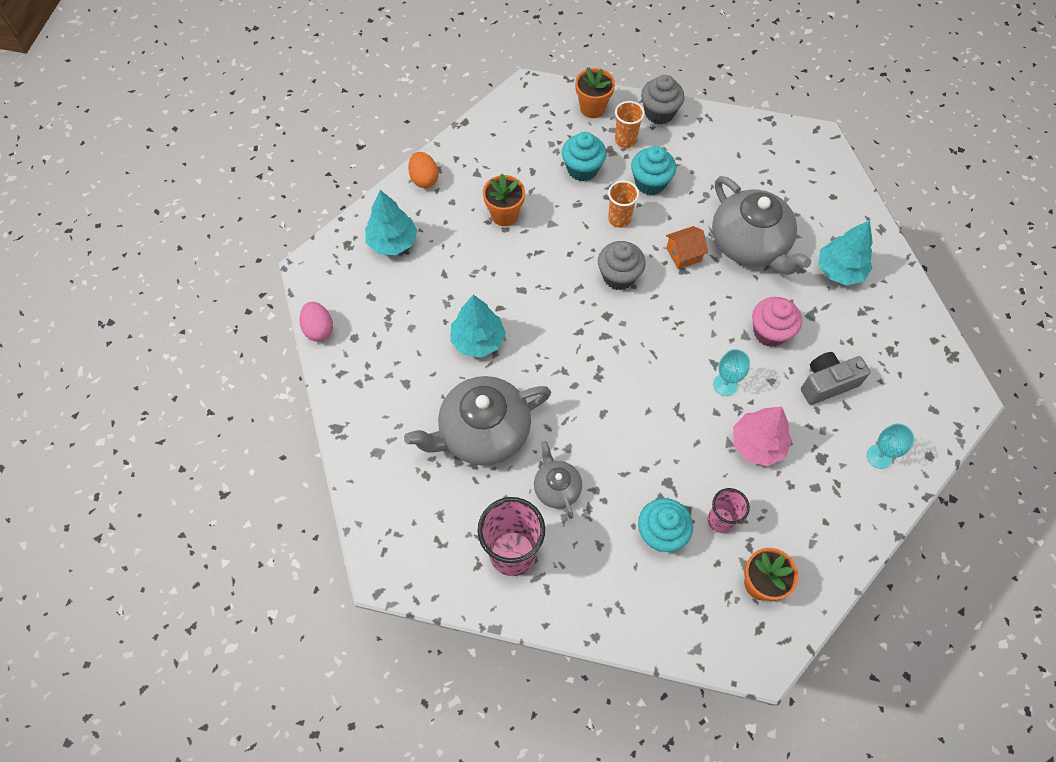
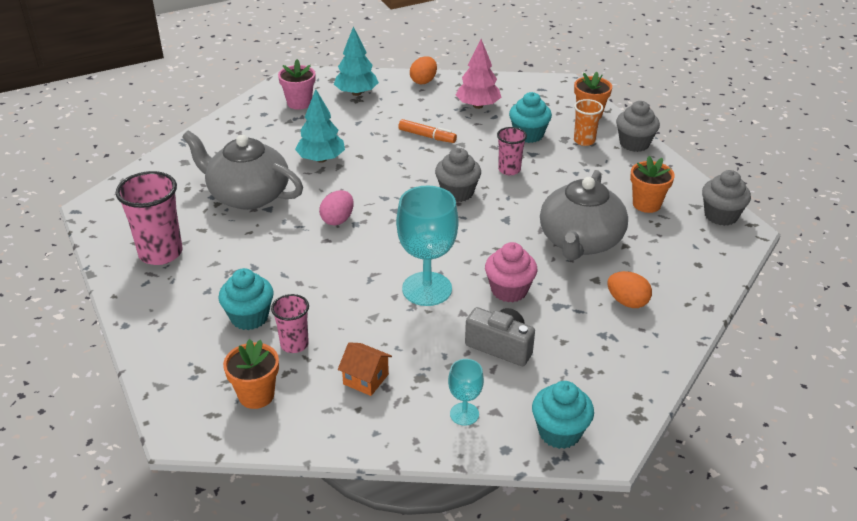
camera: 50 degrees right, 25 degrees down
pink egg [299,302,333,342] -> pink egg moved to [319,190,354,225]
orange flower pot [483,174,525,226] -> orange flower pot moved to [630,156,675,213]
grey teapot [534,441,582,519] -> none
orange cup [608,181,639,228] -> pink cup [497,127,527,175]
turquoise cupcake [631,146,676,195] -> turquoise cupcake moved to [532,381,594,449]
orange house [666,226,708,269] -> orange house moved to [338,342,392,396]
turquoise goblet [713,349,750,396] -> turquoise goblet [396,186,458,306], size x1.97
pink tree [733,407,792,466] -> pink tree moved to [456,39,501,109]
turquoise tree [818,220,873,285] -> orange egg [607,271,652,308]
none -> pink flower pot [278,59,315,110]
none -> orange marker [398,119,457,143]
none -> grey cupcake [702,170,751,226]

